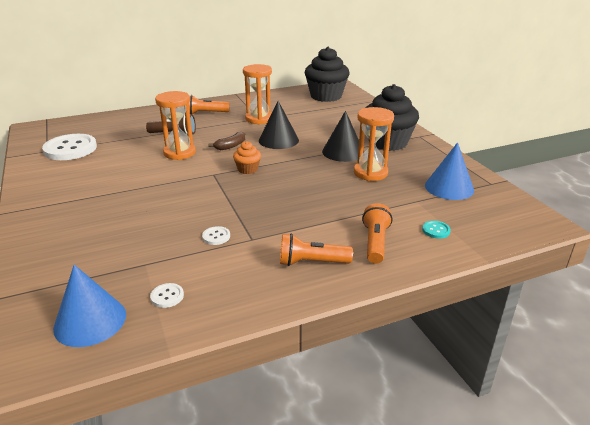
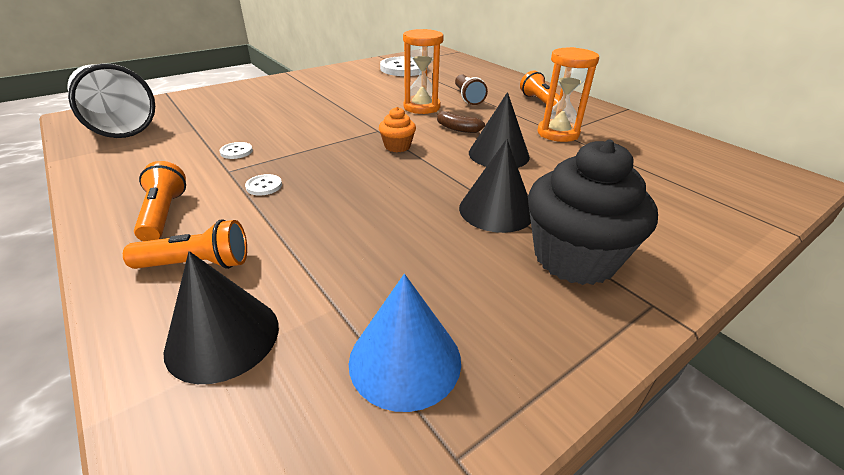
camera: 75 degrees right, 5 degrees up
blue cone [53,265,126,347] -> white cup [67,63,155,138]
white button [150,283,184,308] -> white button moved to [245,174,282,196]
black cupcake [305,47,350,102] -> none
orange hourglass [354,107,394,181] -> none
turquoise button [422,221,451,239] -> black cone [163,251,279,384]

